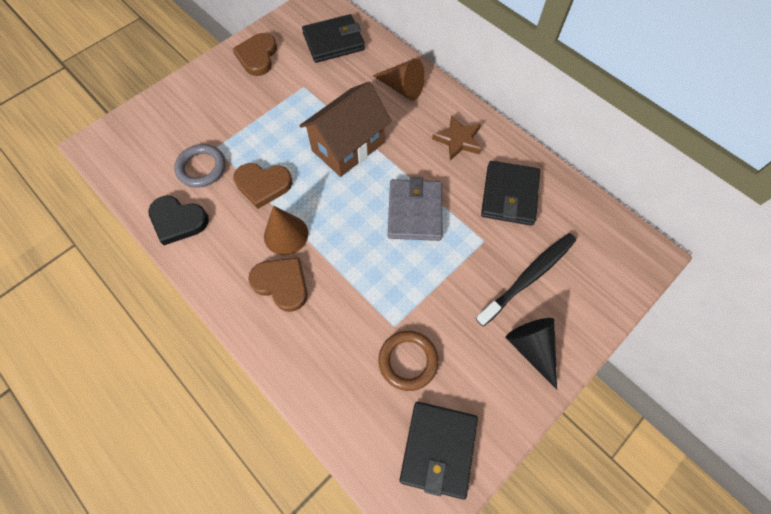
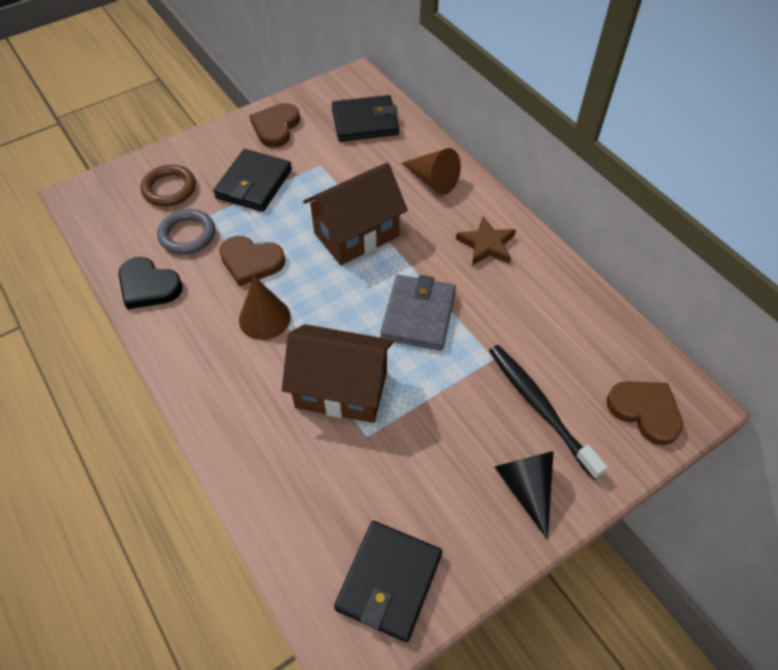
camera: 10 degrees right, 10 degrees down
brown heart [248,257,308,312] -> brown heart moved to [607,381,683,445]
brown ring [378,331,439,391] -> brown ring moved to [141,165,196,206]
black toothbrush [476,233,576,326] -> black toothbrush turned 90 degrees counterclockwise [489,345,607,480]
black wallet [481,161,540,226] -> black wallet moved to [213,149,292,212]
none -> brown house [282,324,394,423]

